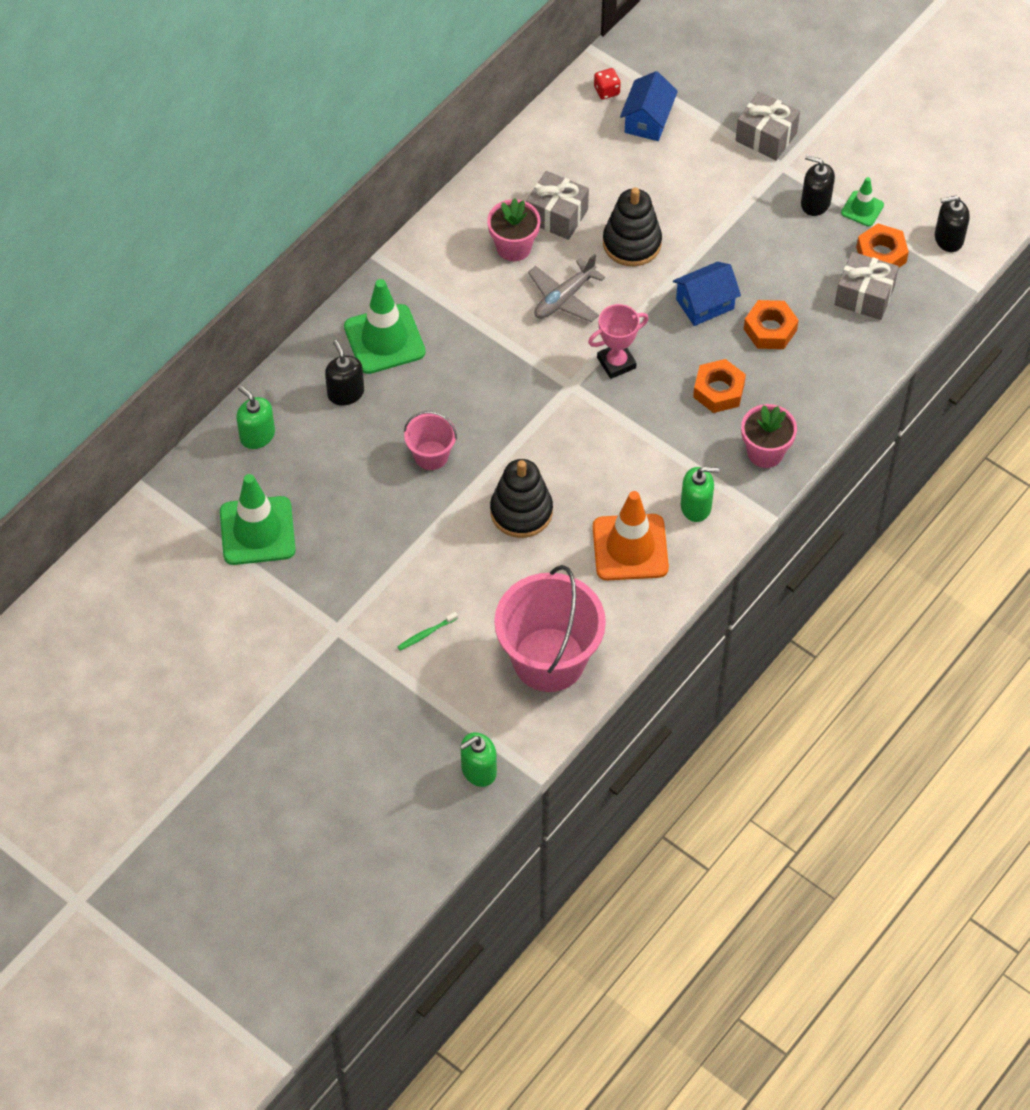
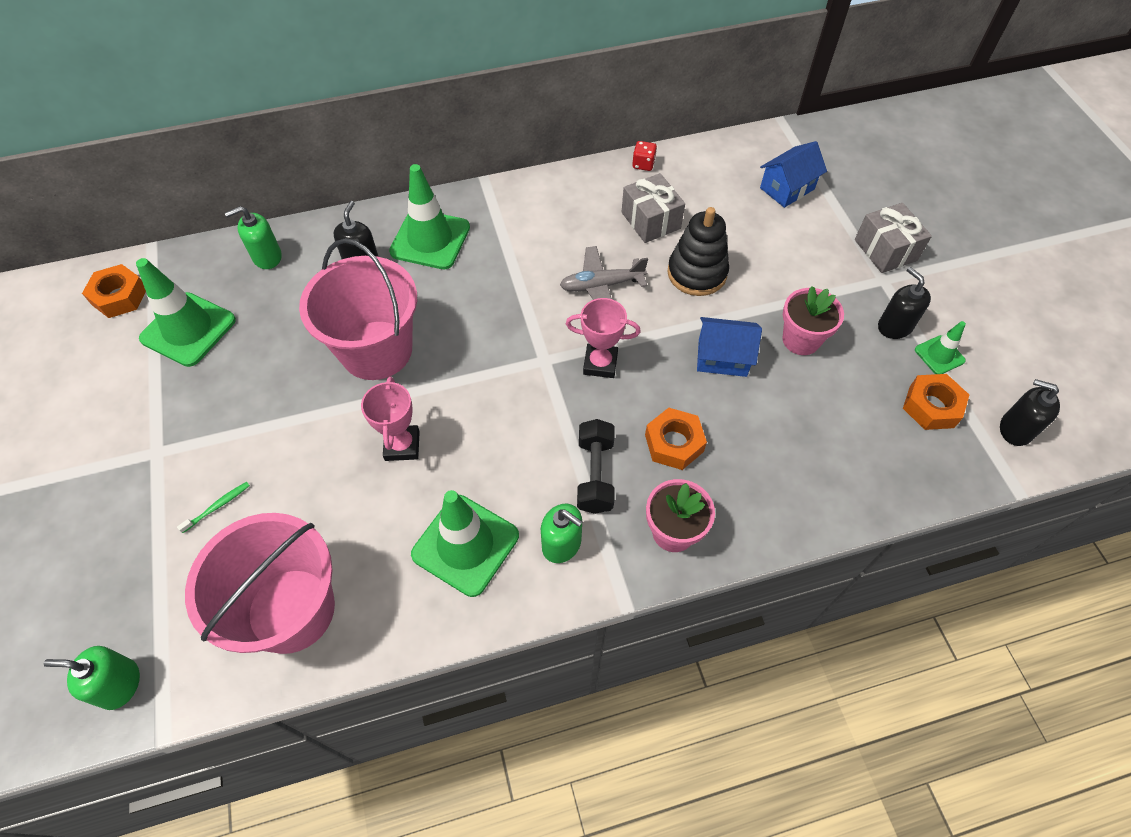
camera: 35 degrees right, 0 degrees up
green soap dispenser [236,386,275,449] -> green soap dispenser turned 105 degrees counterclockwise [225,206,282,269]
green toothbrush [397,612,458,650] -> green toothbrush turned 135 degrees clockwise [177,482,250,533]
pink bucket [404,411,457,470] -> pink bucket [299,238,417,380], size x2.01
pink flower pot [487,198,541,261] -> pink flower pot moved to [782,286,844,355]
black stacking toy [490,459,553,538] -> pink trophy [361,377,420,461]
orange traffic cone [593,491,669,581] -> green traffic cone [411,490,519,597]
red dice [594,68,621,100] -> red dice moved to [632,141,657,171]
orange nut [744,300,799,349] -> orange nut moved to [82,264,146,318]
grey gift [835,252,899,320] -> none
none -> black dumbbell [577,419,615,514]

